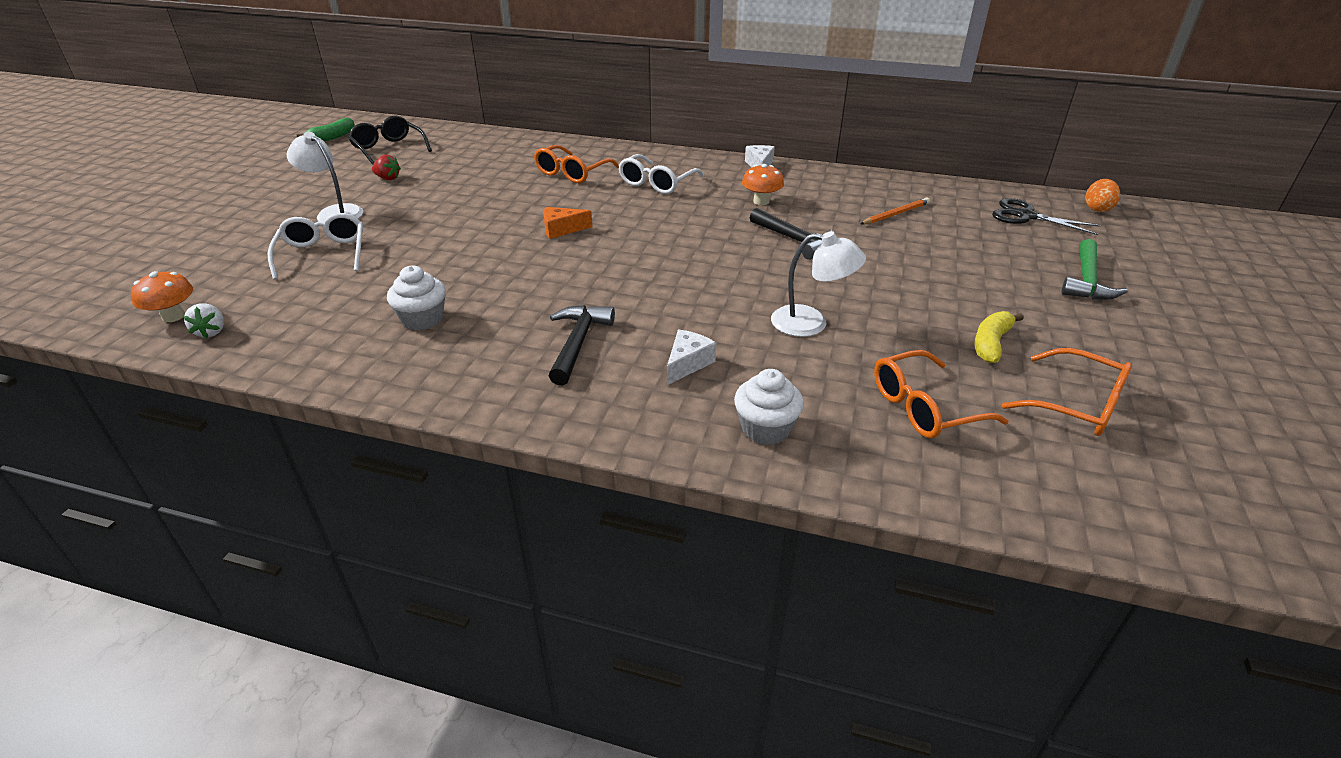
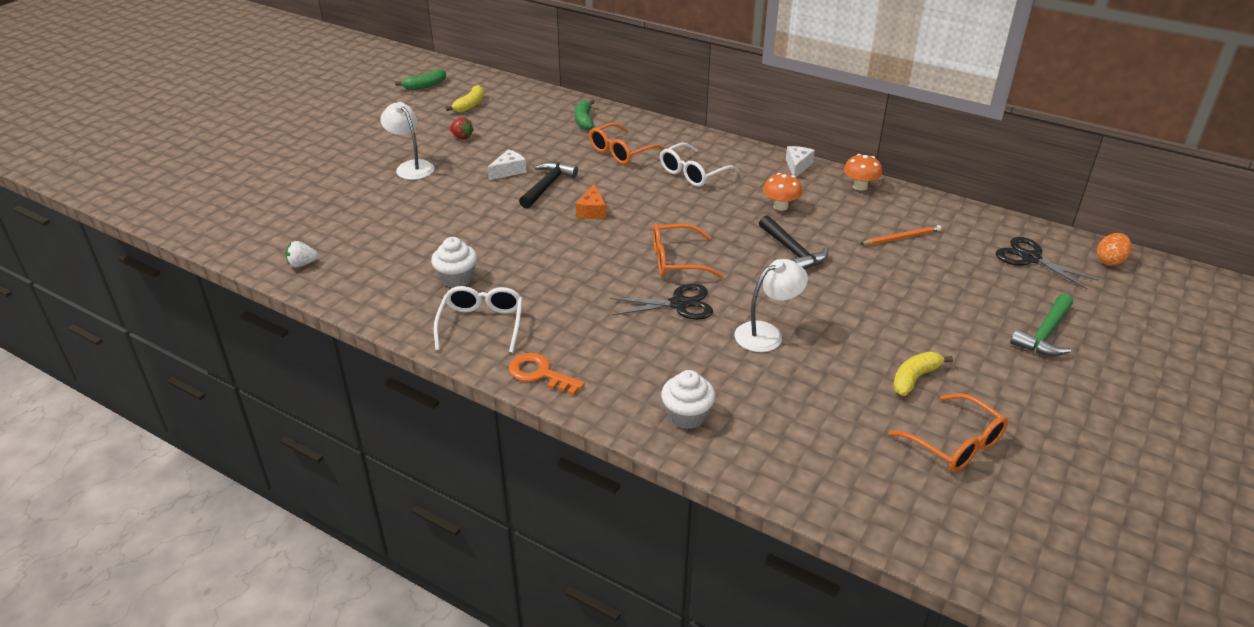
camera: 15 degrees right, 0 degrees up
orange mushroom [131,271,193,322] -> orange mushroom moved to [844,154,882,191]
white strawberry [184,303,224,338] -> white strawberry turned 75 degrees clockwise [285,241,319,267]
white glasses [268,213,363,280] -> white glasses moved to [434,286,523,353]
black glasses [348,116,432,165] -> yellow banana [446,85,484,113]
orange cheese [543,207,592,239] -> orange cheese turned 90 degrees counterclockwise [576,184,606,219]
black hammer [549,305,615,385] -> black hammer moved to [519,162,578,209]
white cheese [667,330,716,385] -> white cheese moved to [487,150,527,180]
white lamp [771,231,866,337] -> white lamp turned 60 degrees counterclockwise [735,259,808,352]
orange glasses [874,350,1009,438] -> orange glasses moved to [653,224,723,278]
none -> orange key [509,353,585,396]
none -> green banana [575,100,595,130]
none -> black scissors [610,284,713,320]

